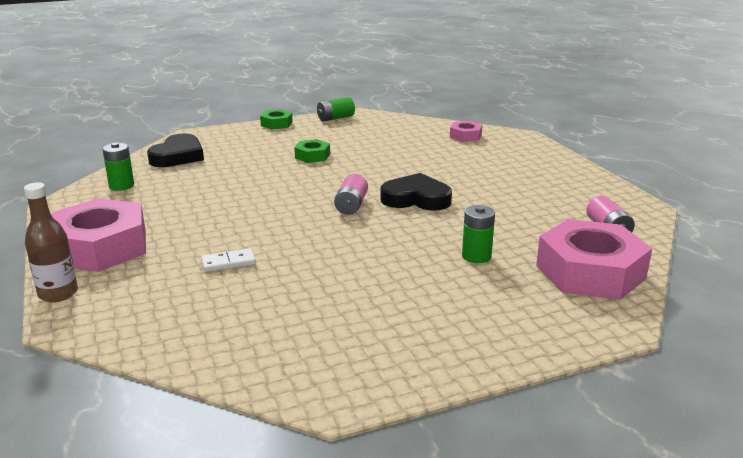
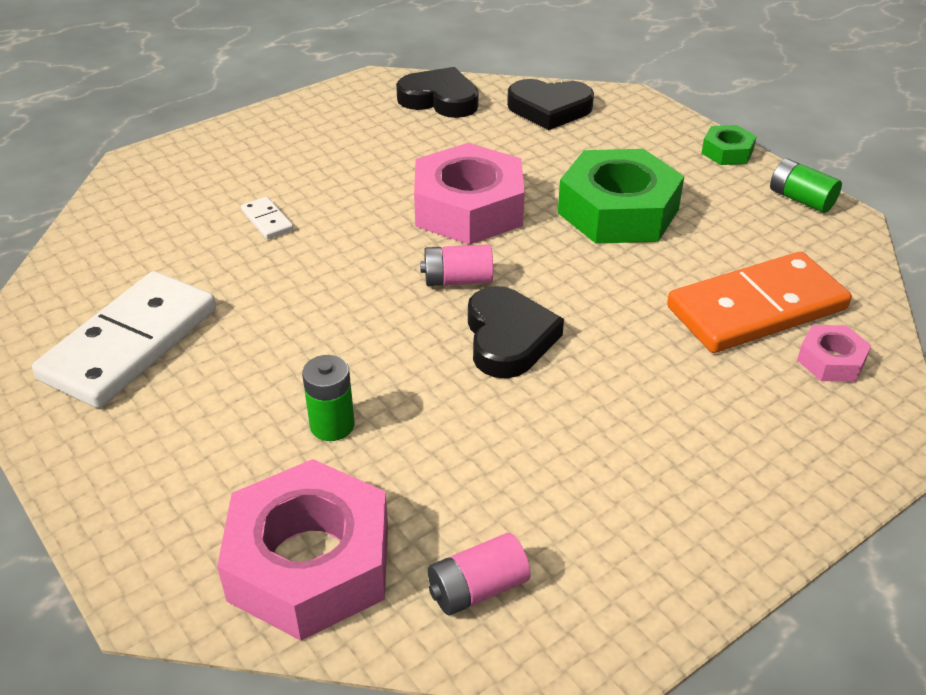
camera: 75 degrees right, 15 degrees up
brown bottle [24,182,78,302] -> none
pink nut [51,198,146,272] -> pink nut moved to [414,143,525,245]
green battery [102,143,134,191] -> black heart [396,67,479,118]
green nut [294,139,330,163] -> green nut [558,149,684,244], size x2.13
none -> white domino [32,271,216,408]
none -> orange domino [667,252,852,353]

